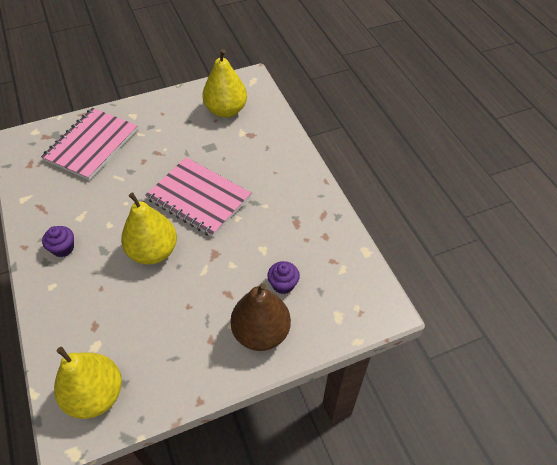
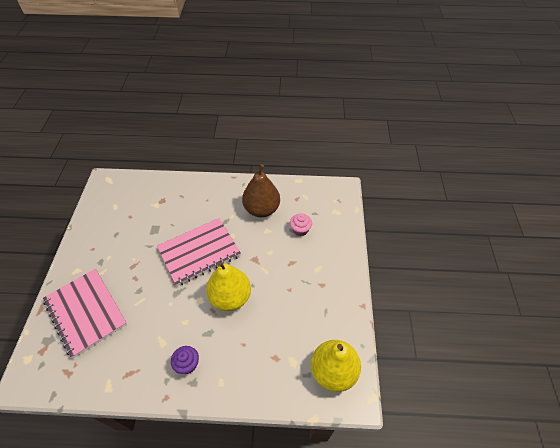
camera: 65 degrees left, 0 degrees up
yellow pear [203,49,247,118] -> none
brown pear [231,283,291,351] -> brown pear moved to [242,164,280,217]
purple cupcake [267,261,300,294] -> pink cupcake [290,213,312,236]

